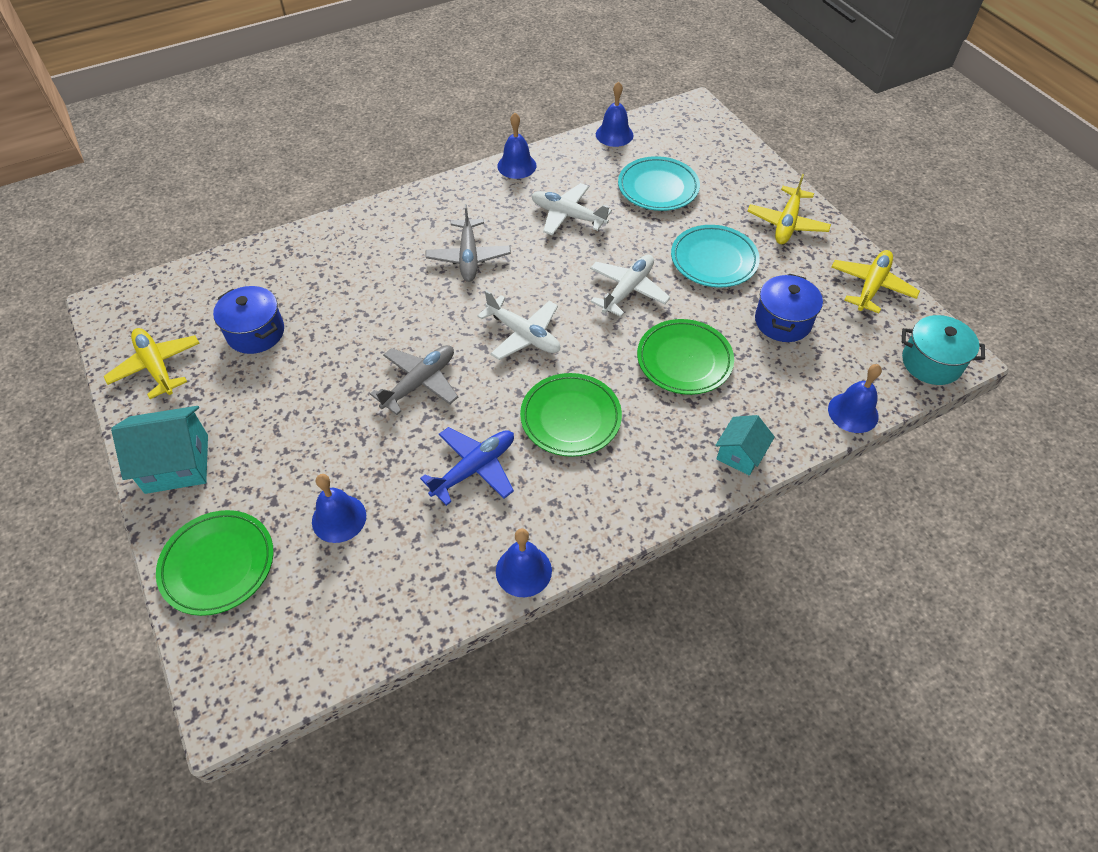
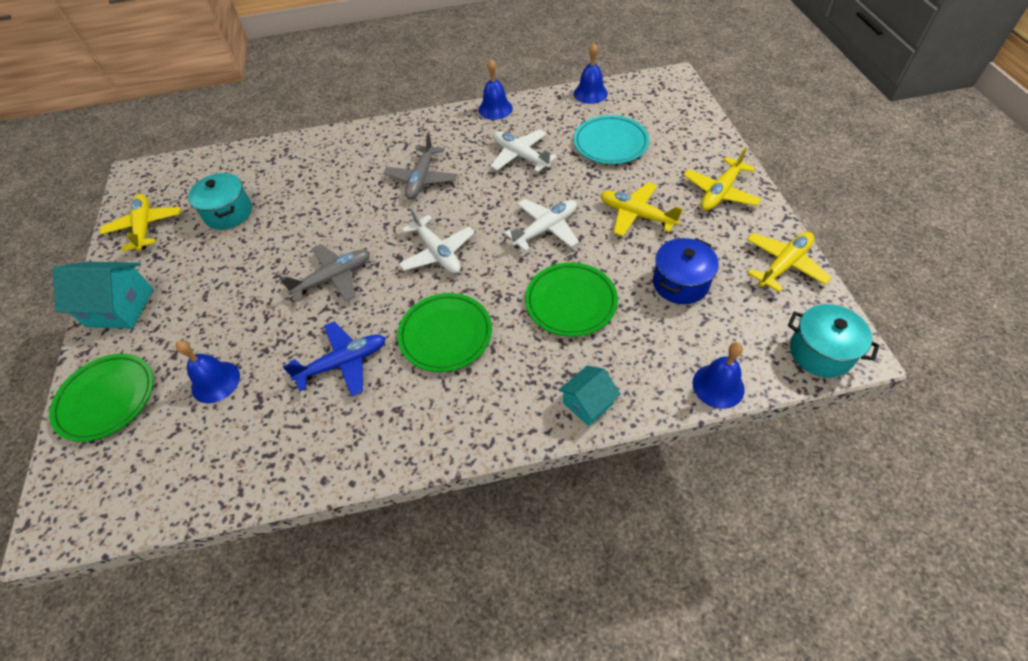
camera: 20 degrees right, 0 degrees up
blue pot [213,286,284,354] -> turquoise pot [188,173,252,230]
blue bell [496,528,552,597] -> none
turquoise plate [671,225,760,288] -> yellow plane [600,182,682,236]

